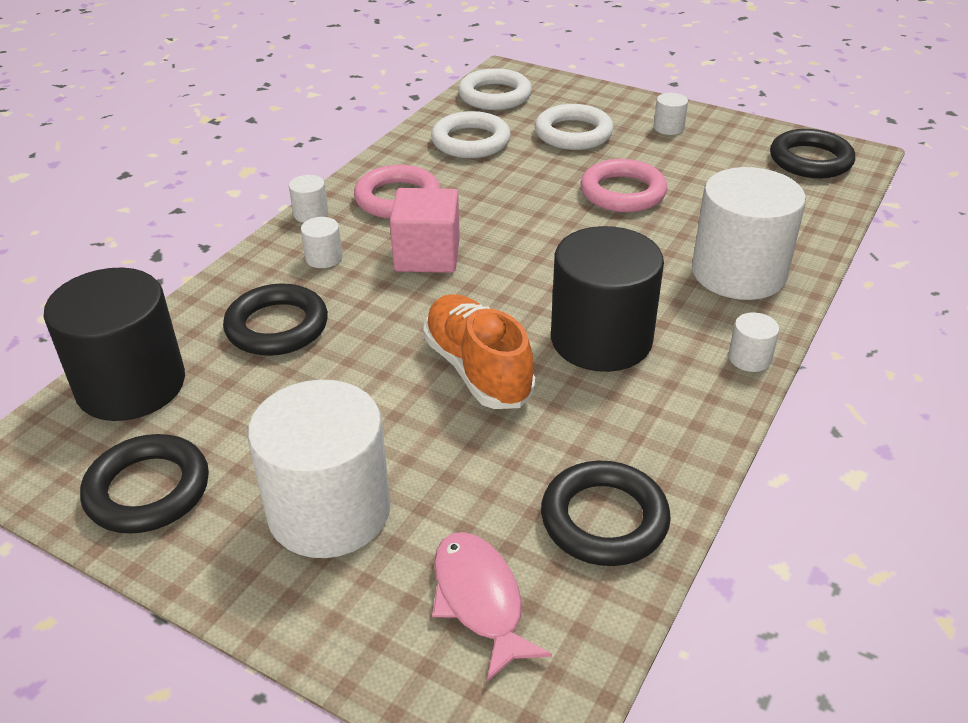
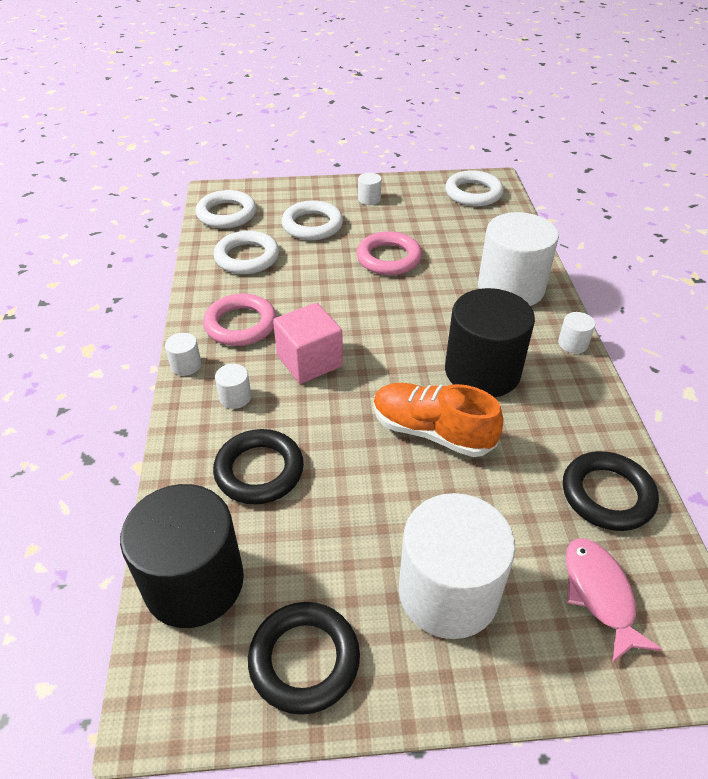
camera: 35 degrees left, 5 degrees up
pink fish [432,532,552,682] -> pink fish turned 45 degrees clockwise [566,538,663,663]
black ring [770,129,855,178] -> white ring [445,170,504,207]

